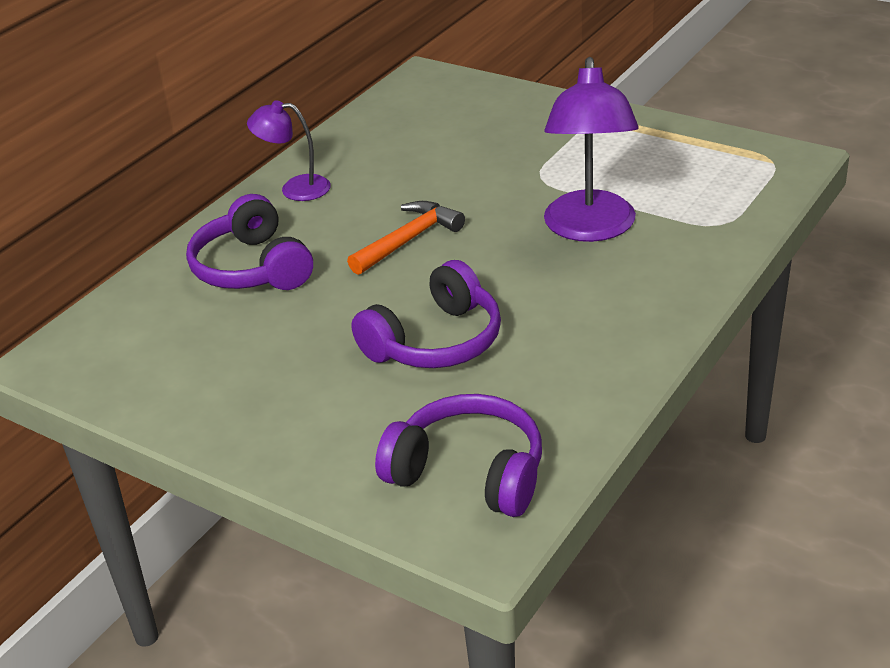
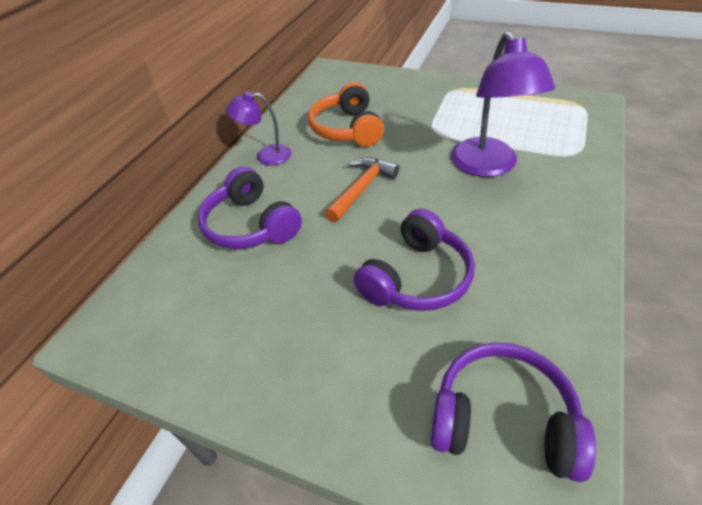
camera: 10 degrees left, 10 degrees up
none -> orange headphones [308,82,384,147]

